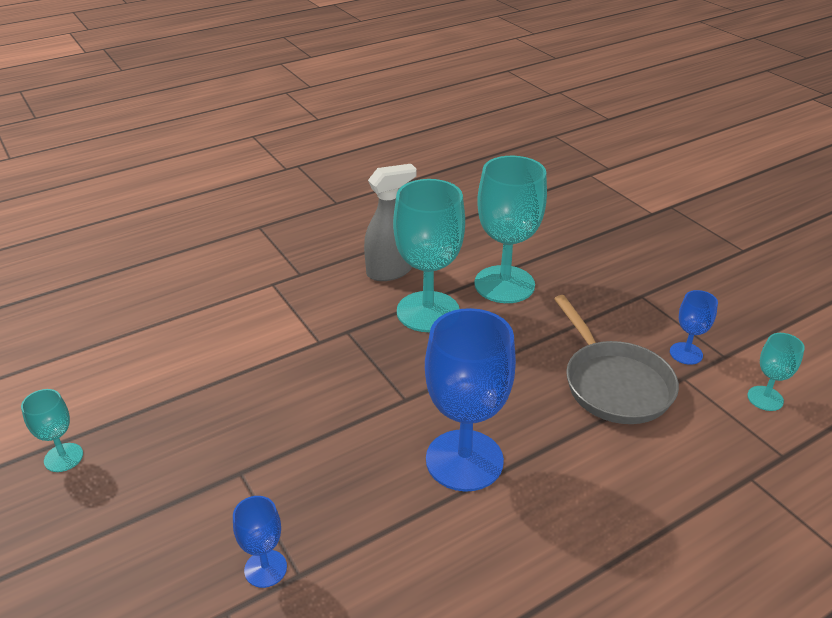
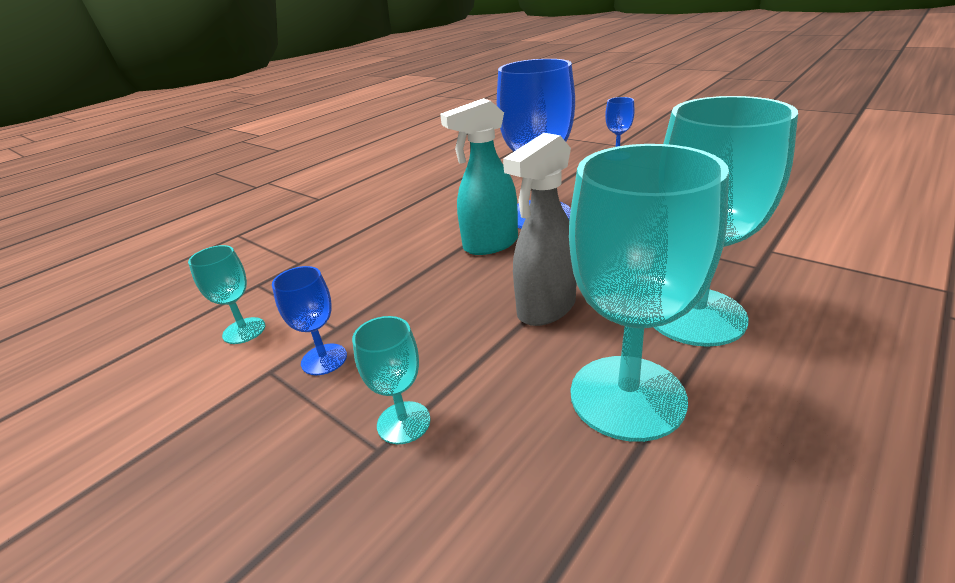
camera: 165 degrees right, 5 degrees down
turquoise goblet [21,389,83,472] -> turquoise goblet moved to [352,316,431,444]
grey spray bottle [364,164,417,281] -> grey spray bottle moved to [503,133,577,326]
grey pan [554,295,679,424] -> none
none -> turquoise spray bottle [440,98,518,255]

